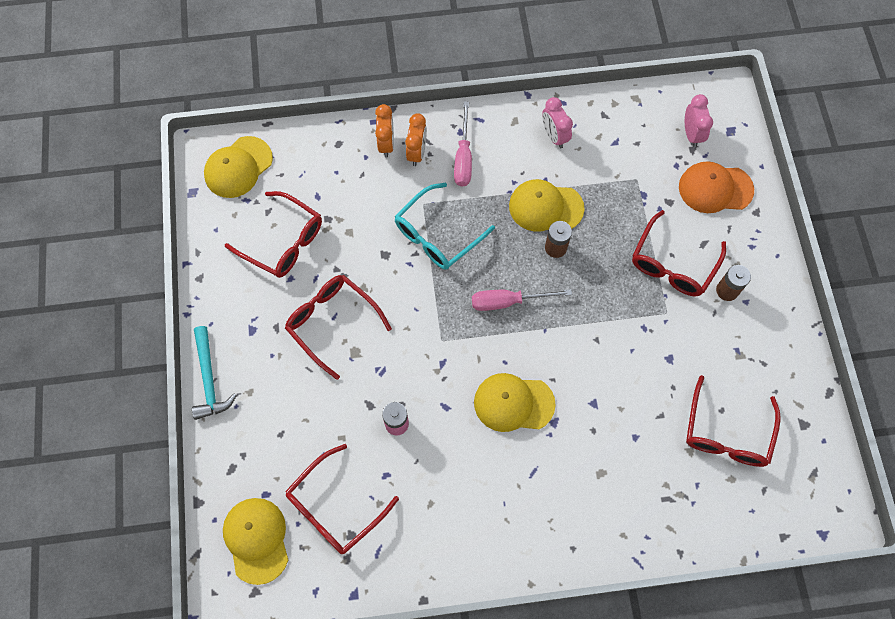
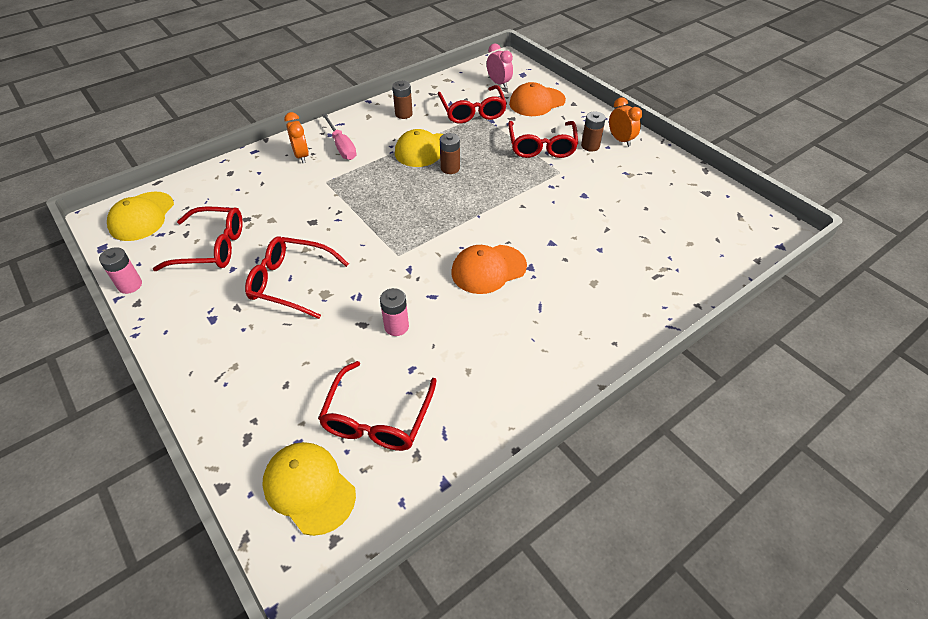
camera: 30 degrees left, 20 degrees down
turquoise hammer [192,326,237,420] -> none
orange clock [375,104,394,157] -> orange clock moved to [609,97,642,147]
turquoise glasses [394,182,495,270] -> none
pink screwdriver [472,289,572,311] -> none
yellow cap [474,373,556,432] -> orange cap [451,245,527,294]
pink clock [542,97,573,149] -> brown battery [392,81,413,119]
red glasses [686,375,781,467] -> red glasses moved to [438,85,507,124]
none -> pink battery [99,247,142,294]

